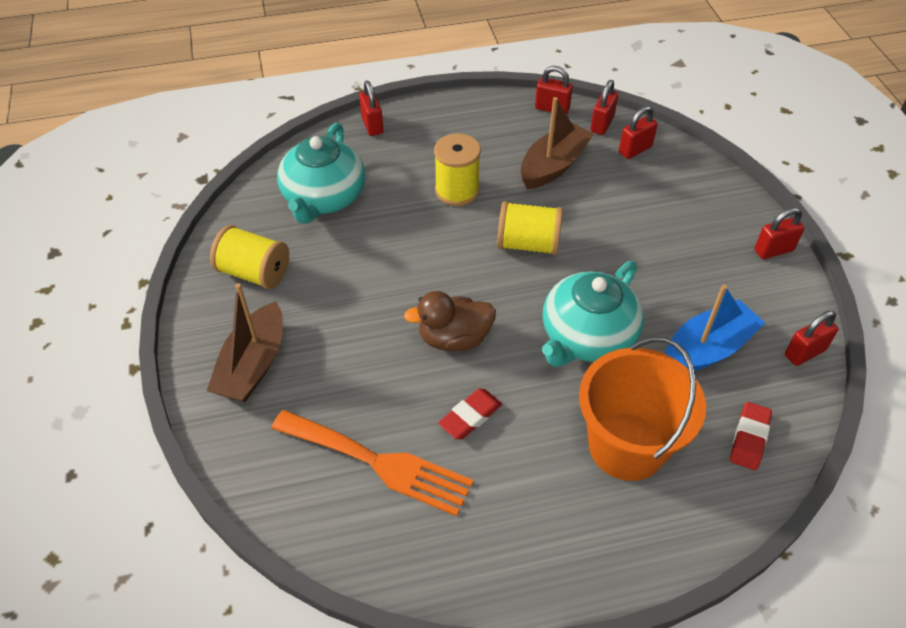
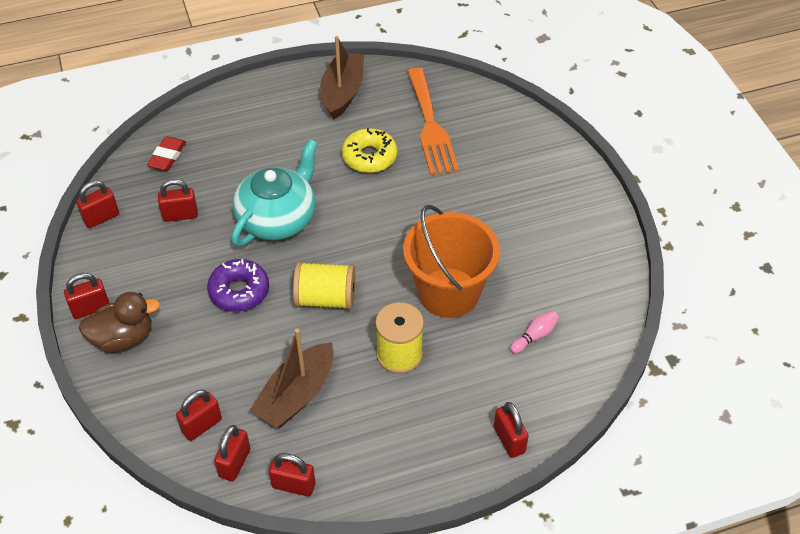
camera: 175 degrees right, 0 degrees up
brown boat [207,283,283,402] -> brown boat moved to [320,36,364,120]
yellow spool [210,225,289,289] -> none
orange fork [271,410,473,516] -> orange fork turned 120 degrees counterclockwise [407,67,459,175]
turquoise teapot [277,123,366,224] -> pink bowling pin [510,311,559,353]
brown duck [404,291,496,351] -> brown duck moved to [79,292,160,352]
red eraser [438,388,502,439] -> yellow donut [342,128,397,173]
orange bucket [579,337,706,481] -> orange bucket moved to [403,205,500,318]
blue boat [665,284,765,371] -> red padlock [158,179,198,222]
none -> purple donut [207,259,269,312]

